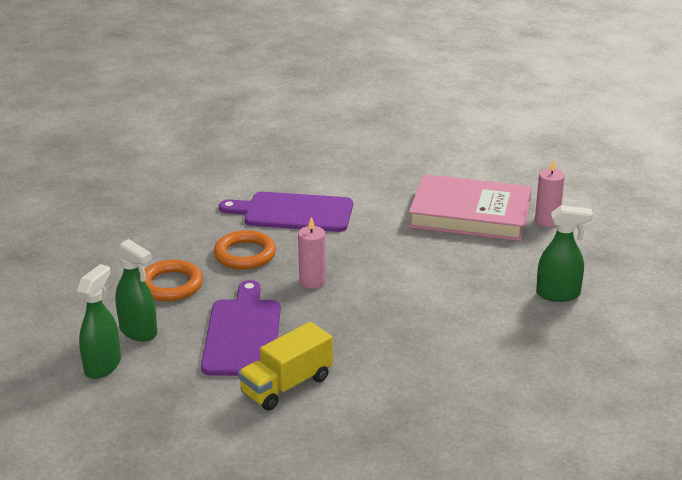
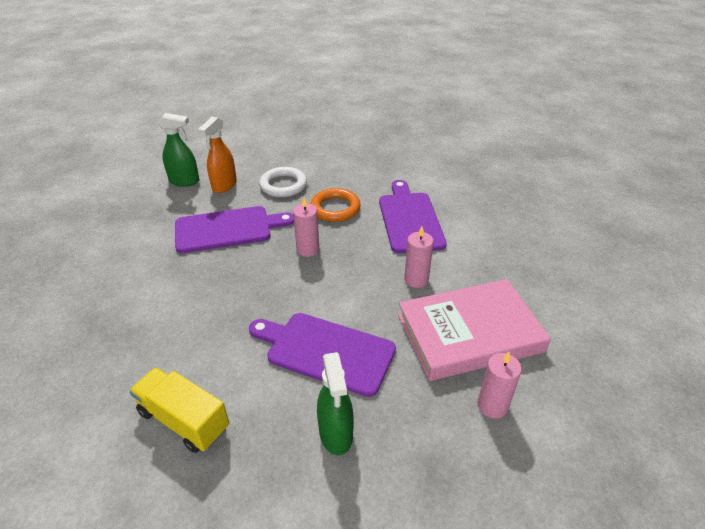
camera: 75 degrees right, 10 degrees up
green spray bottle [115,239,157,341] -> orange spray bottle [198,117,237,193]
orange ring [144,259,203,301] -> white ring [259,167,307,197]
yellow truck [238,322,333,411] -> yellow truck moved to [129,367,229,453]
pink book [408,174,532,241] -> pink book turned 75 degrees clockwise [398,279,551,381]
none -> purple cutting board [249,313,396,397]
none -> pink candle [404,226,434,288]

